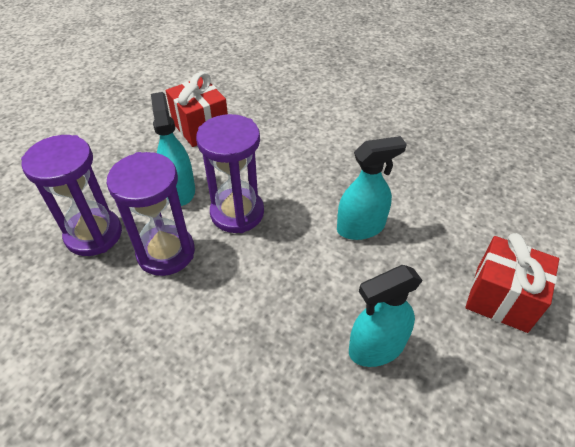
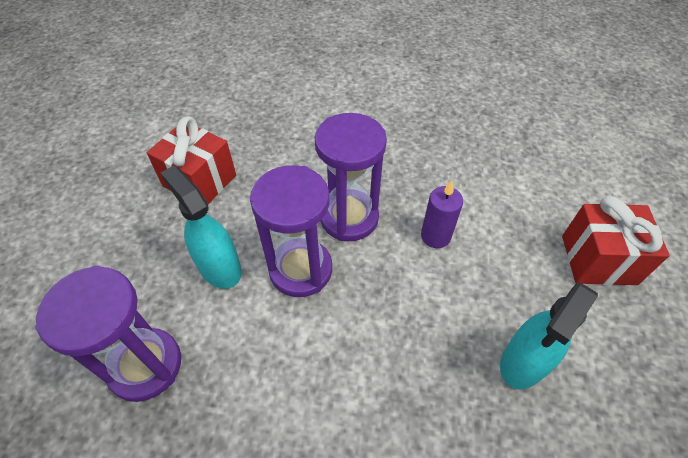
camera: 25 degrees left, 5 degrees up
purple hourglass [107,152,195,276] -> purple hourglass moved to [315,113,387,241]
turquoise spray bottle [337,136,407,240] -> purple candle [421,180,463,248]

